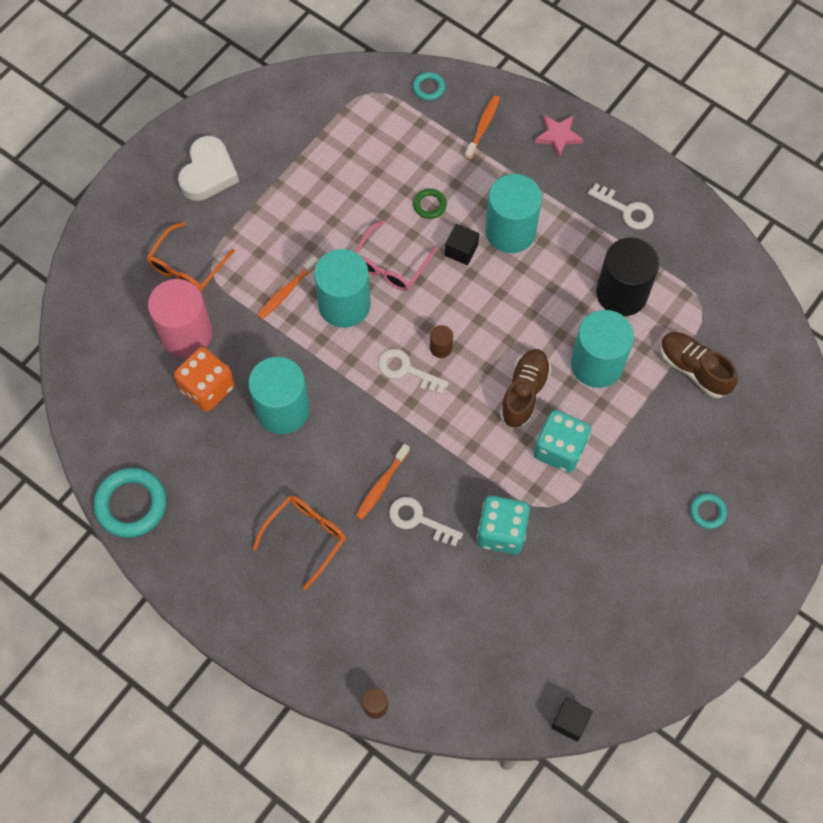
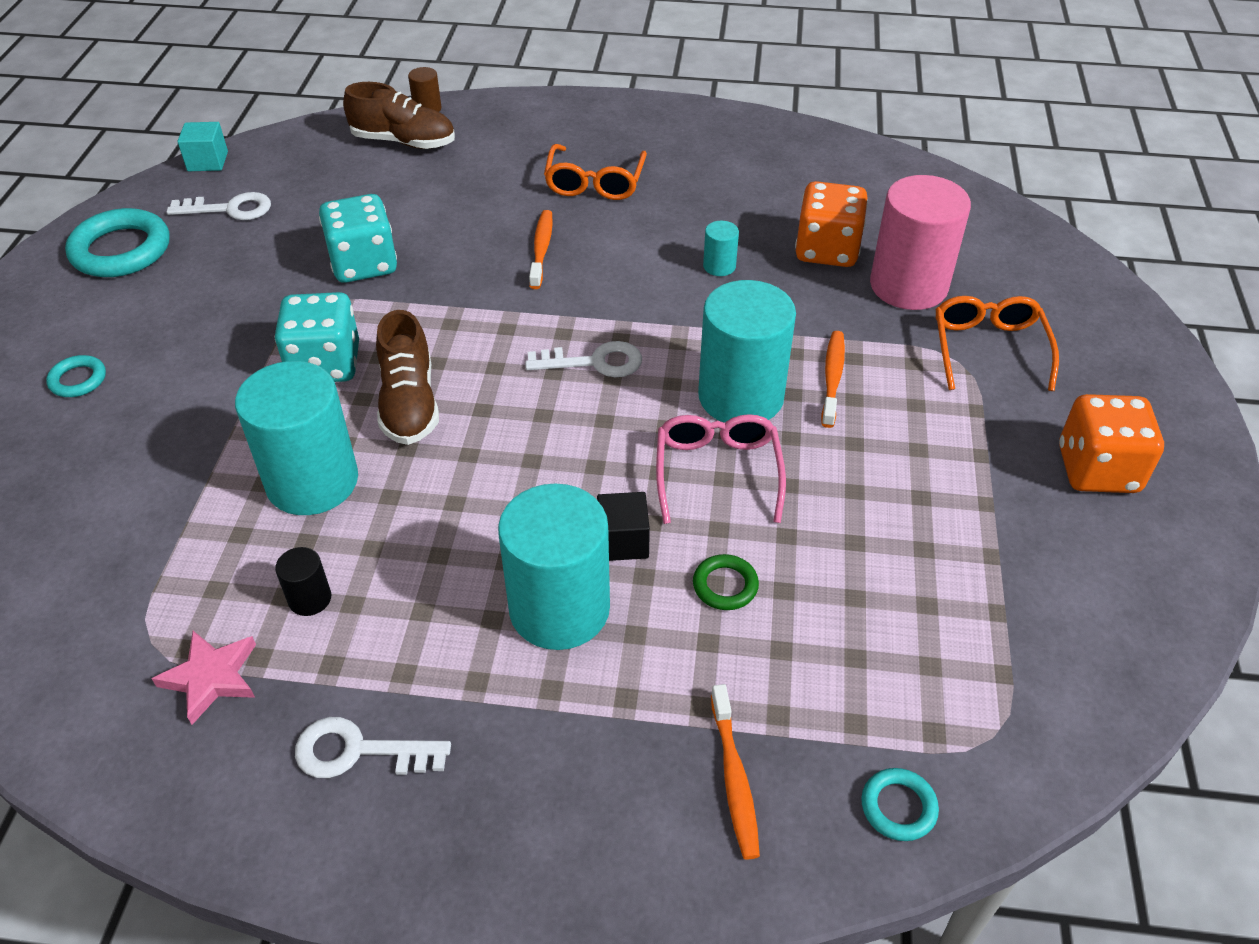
camera: 150 degrees right, 20 degrees down
turquoise ring [94,468,167,538] -> turquoise ring moved to [65,208,169,277]
white heart [178,136,239,201] -> orange dice [1059,394,1164,493]
turquoise cylinder [248,357,310,434] -> turquoise cylinder [703,221,739,276], size x0.43
white key [389,497,463,546] -> white key moved to [166,192,271,220]
brown cylinder [430,325,453,358] -> none
pink star [535,115,584,158] -> pink star moved to [152,631,256,725]
black cube [551,698,593,742] -> turquoise cube [177,122,228,171]
black cylinder [596,238,659,316] -> black cylinder [275,547,331,616], size x0.43
brown shoe [660,332,738,398] -> brown shoe moved to [343,82,455,149]

